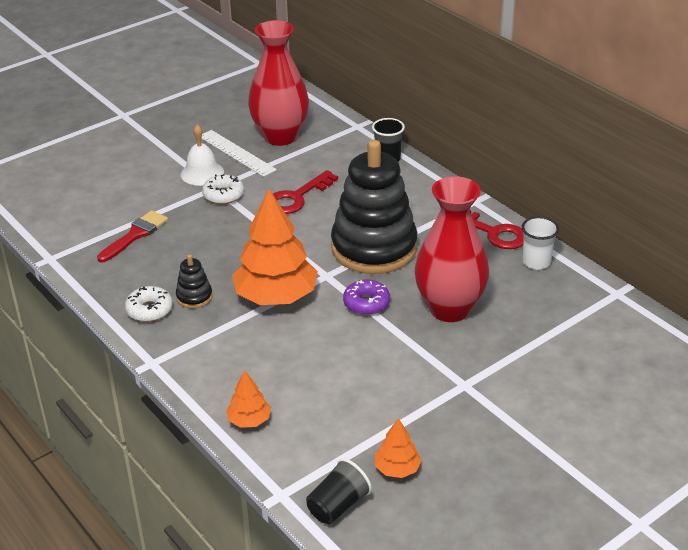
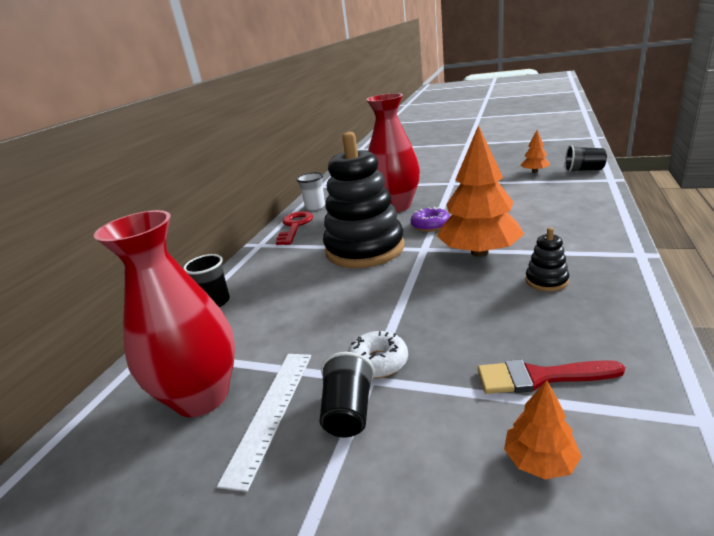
camera: 120 degrees left, 10 degrees down
white donut [125,286,173,322] -> none
white bell [181,125,224,186] -> black cup [320,352,375,438]
orange tree [226,371,271,428] -> orange tree moved to [504,380,582,480]
red key [273,170,338,214] -> none

